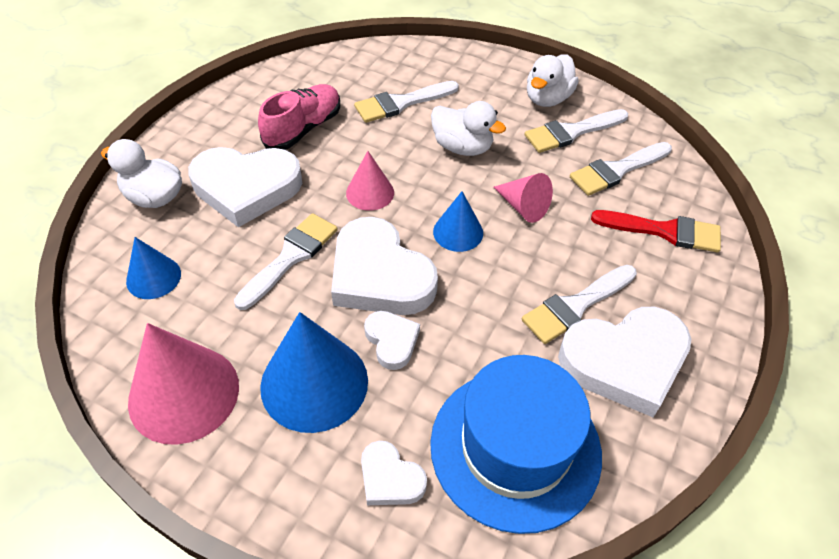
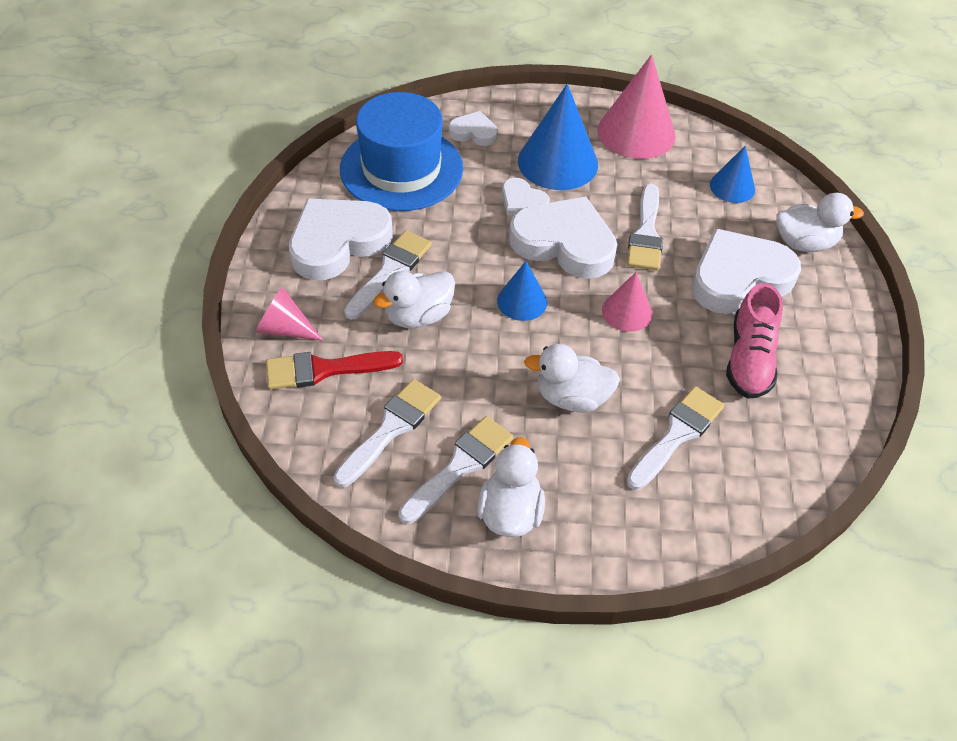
camera: 155 degrees right, 0 degrees up
pink cone [493,173,553,223] -> pink cone moved to [256,287,323,341]
none -> white duck [373,271,455,328]

